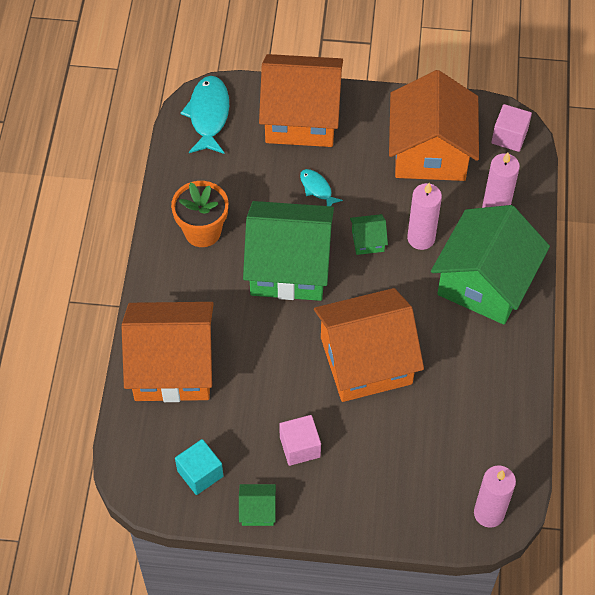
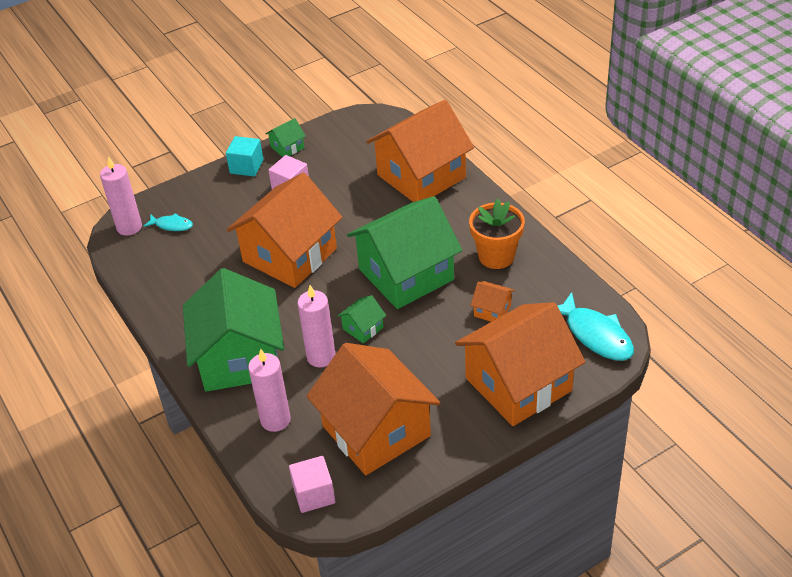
camera: 145 degrees right, 15 degrees down
turquoise cube [175,439,223,495] -> turquoise cube moved to [226,136,264,176]
turquoise fish [300,169,343,206] -> turquoise fish moved to [144,213,193,231]
none -> orange house [471,281,515,322]

